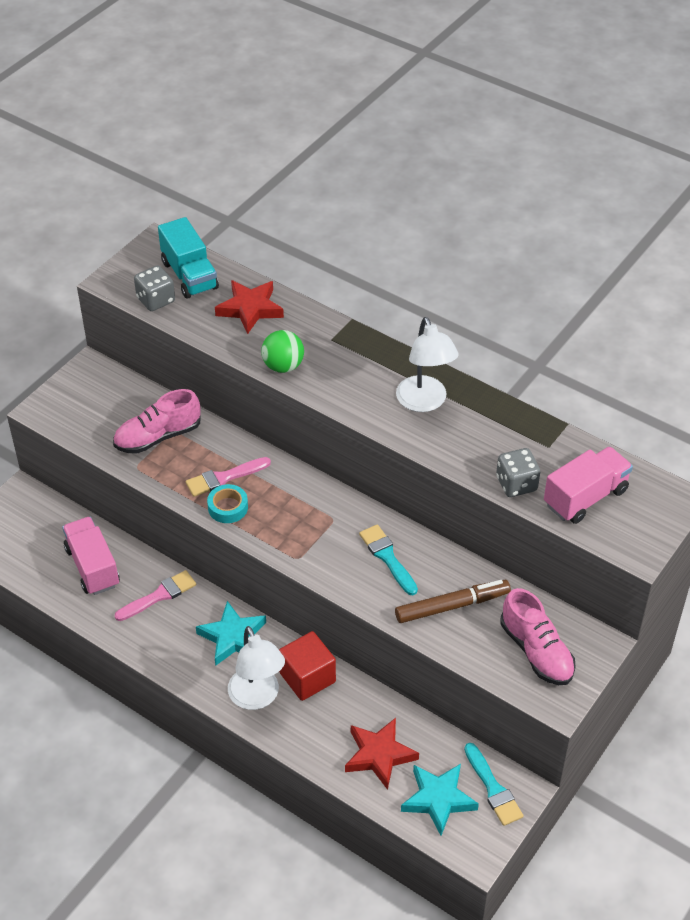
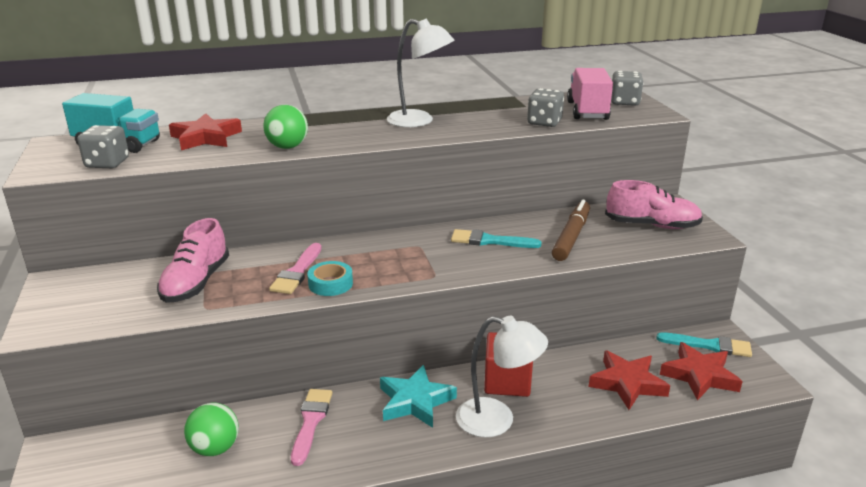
camera: 50 degrees left, 20 degrees down
pink truck [62,517,120,595] -> green ball [184,403,239,456]
turquoise star [401,764,479,836] -> red star [660,342,743,401]
none -> grey dice [611,71,644,106]

